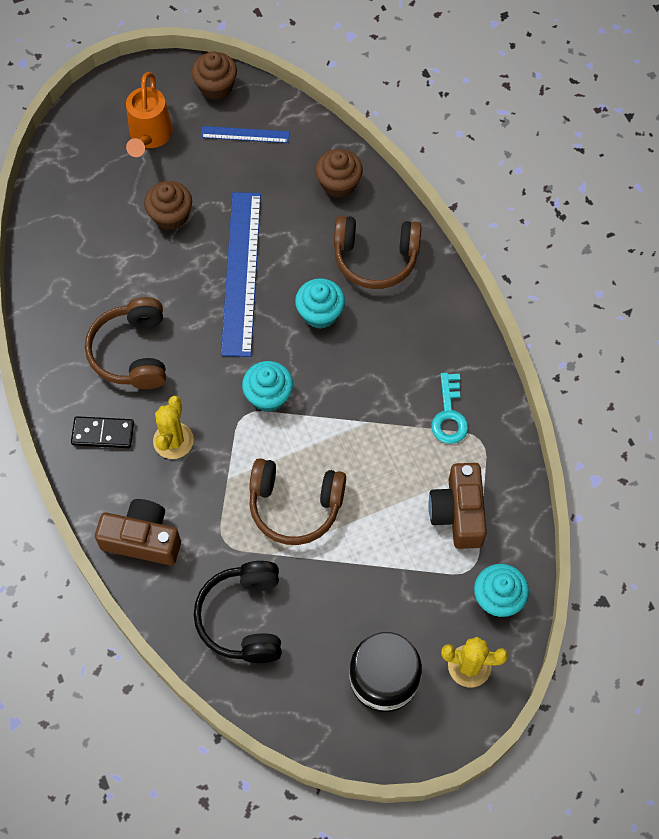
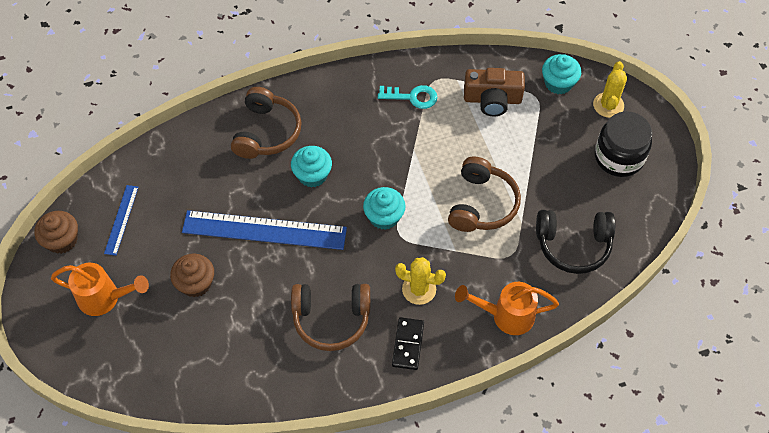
camera: 85 degrees left, 5 degrees down
brown camera [95,499,181,565] -> orange watering can [455,282,559,335]
brown cupcake [315,149,363,198] -> none

